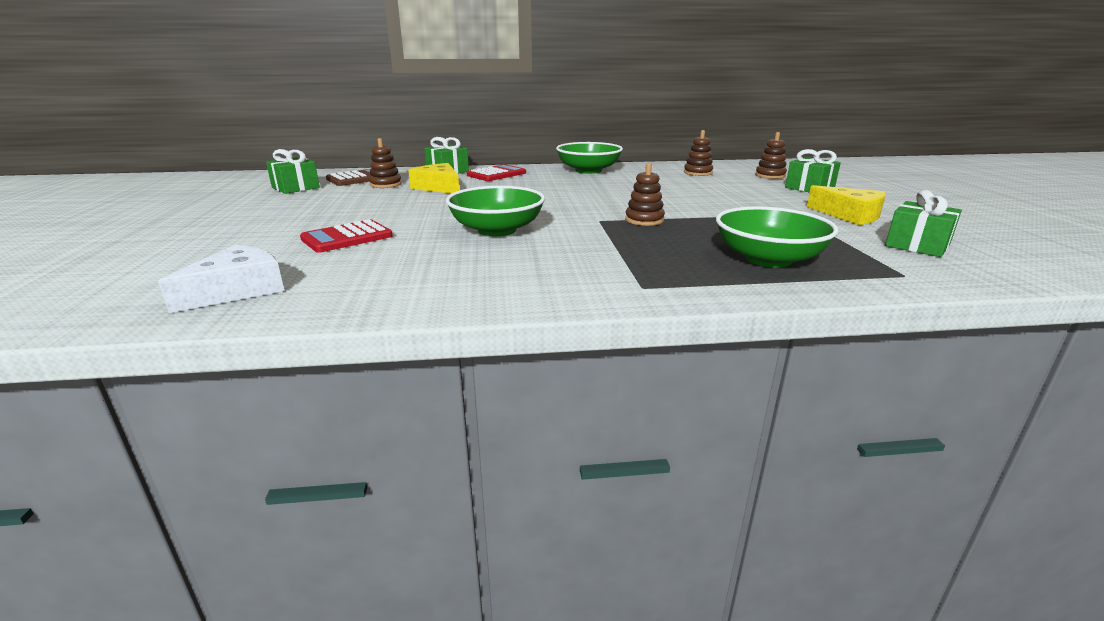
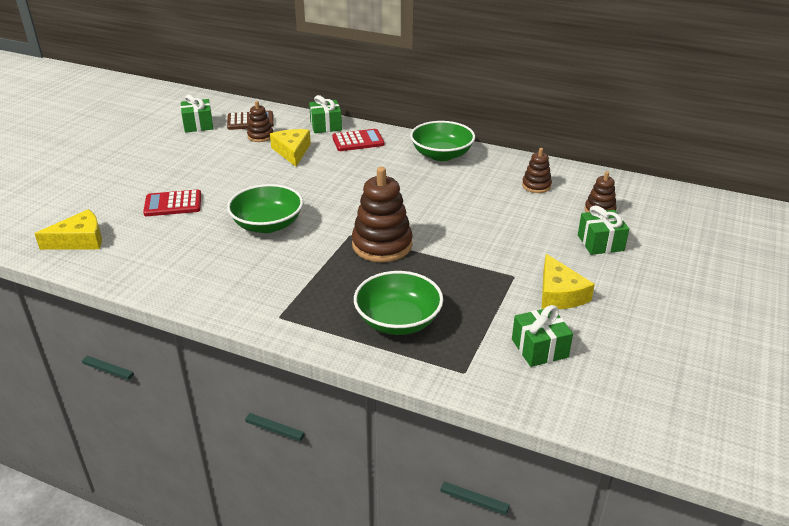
camera: 30 degrees right, 10 degrees up
white cheese [158,245,284,313] -> yellow cheese [34,209,102,250]
brown stacking toy [625,163,665,226] -> brown stacking toy [352,167,413,262], size x1.85

